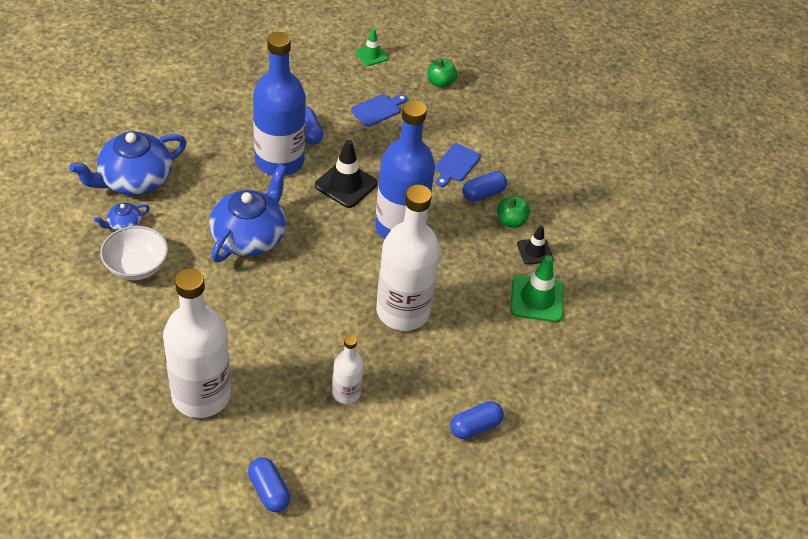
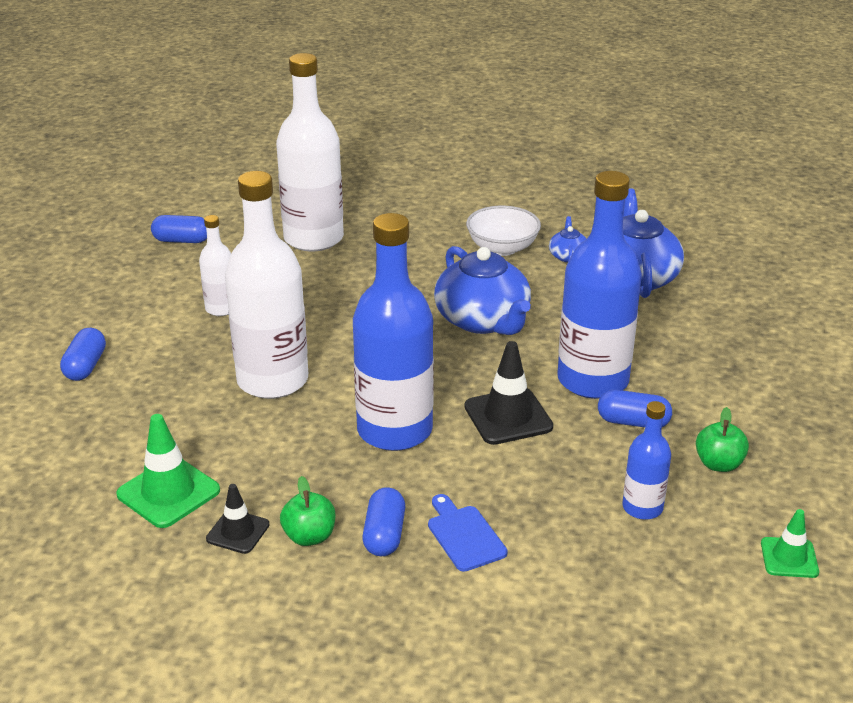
camera: 130 degrees right, 15 degrees down
blue cutting board [351,94,407,127] -> blue bottle [622,401,671,520]
green apple [427,59,457,88] -> green apple moved to [696,407,749,472]

